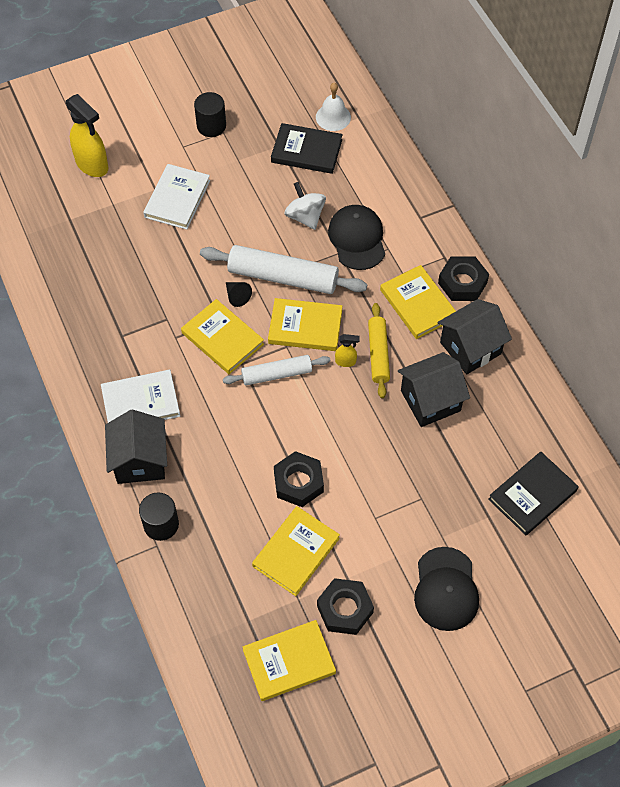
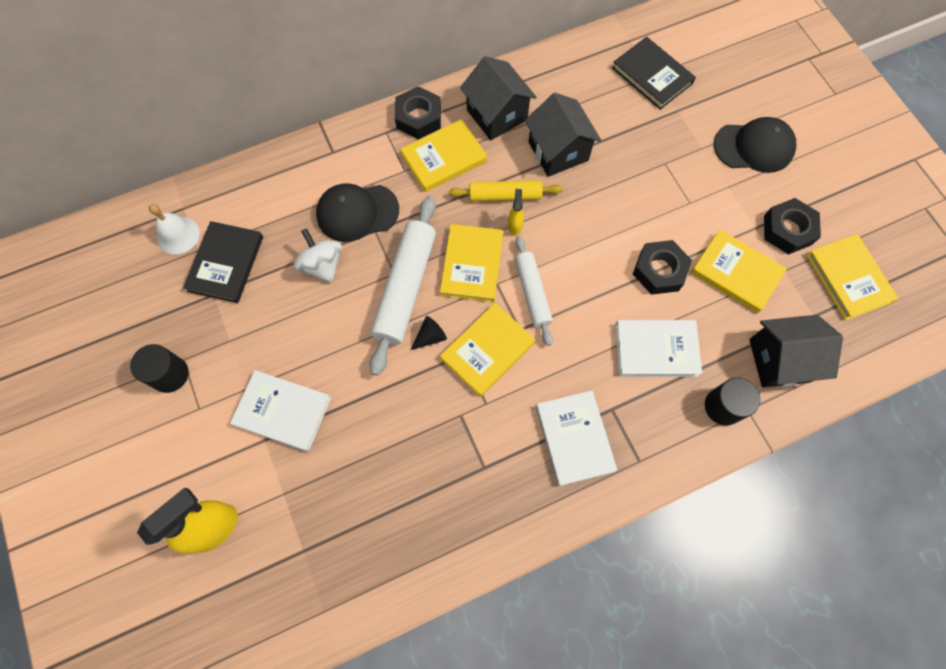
camera: 90 degrees left, 10 degrees up
black house [105,410,167,484] -> black house moved to [749,315,843,388]
white spinning top [285,182,326,230] -> white spinning top turned 90 degrees clockwise [293,229,342,283]
none -> white book [616,320,702,377]

